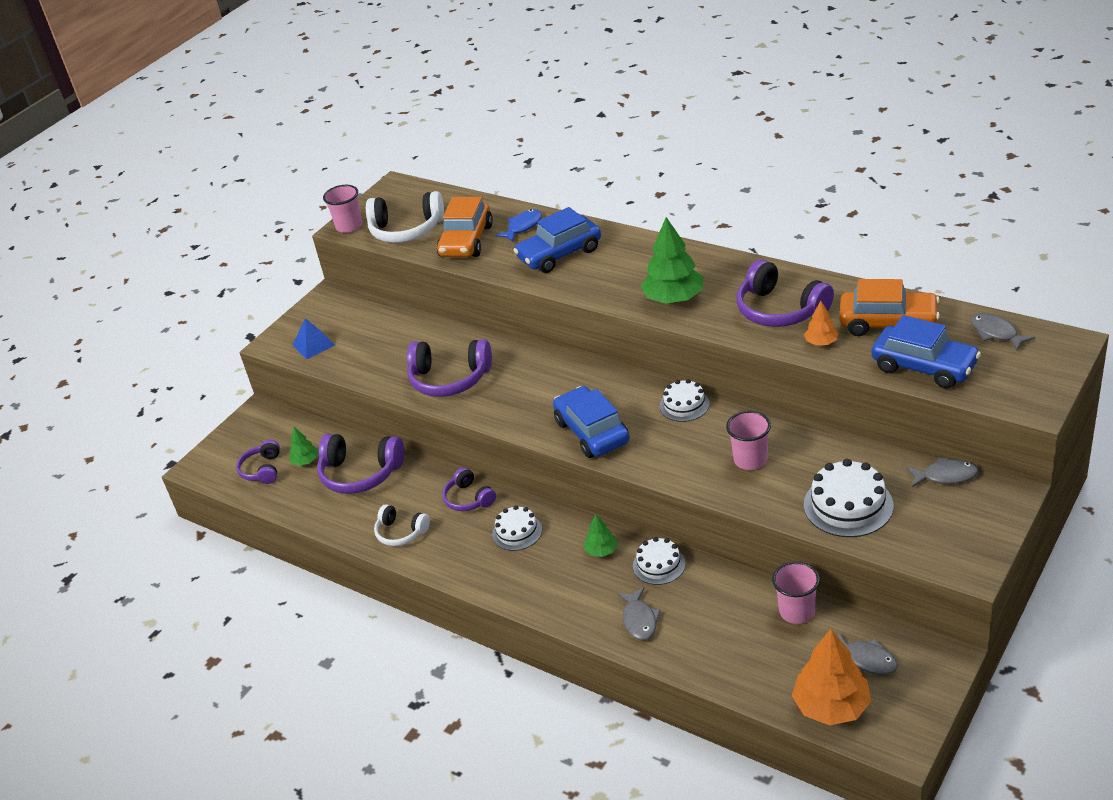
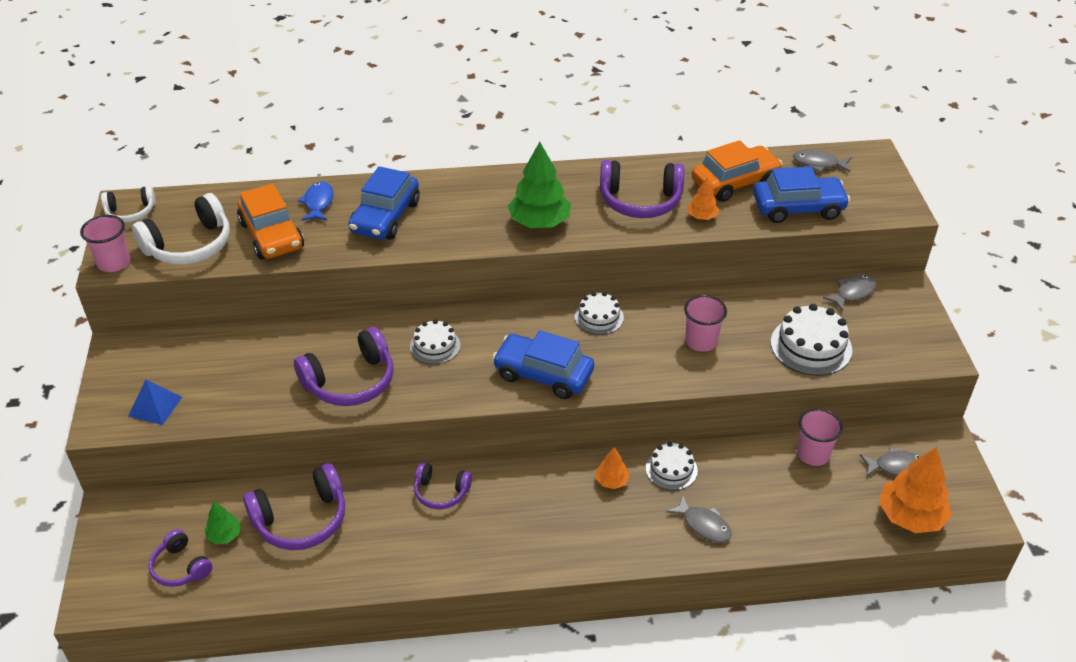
camera: 45 degrees left, 5 degrees up
white headphones [374,504,430,546] -> white headphones moved to [101,186,156,223]
white cake [492,505,542,551] -> white cake moved to [410,319,461,365]
green tree [584,514,618,557] -> orange tree [595,447,630,489]

